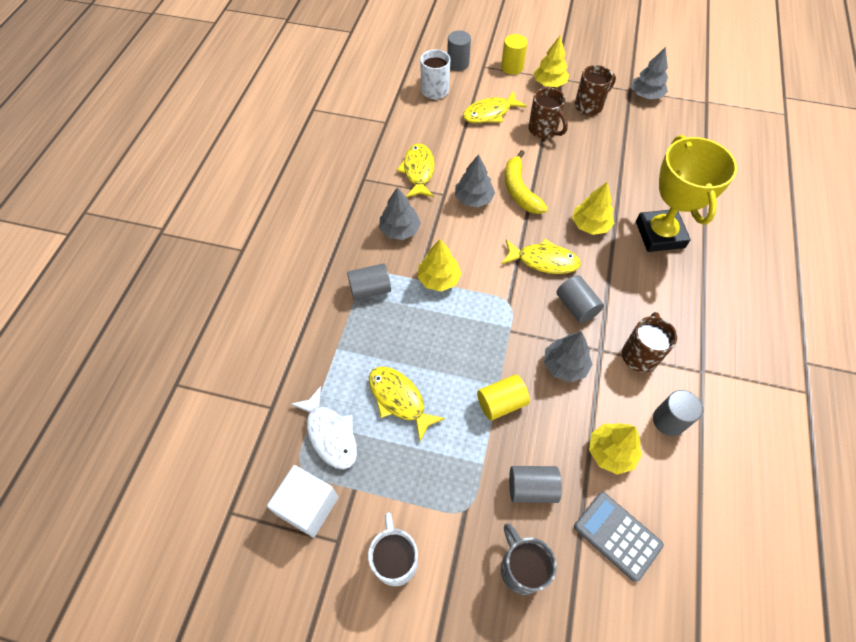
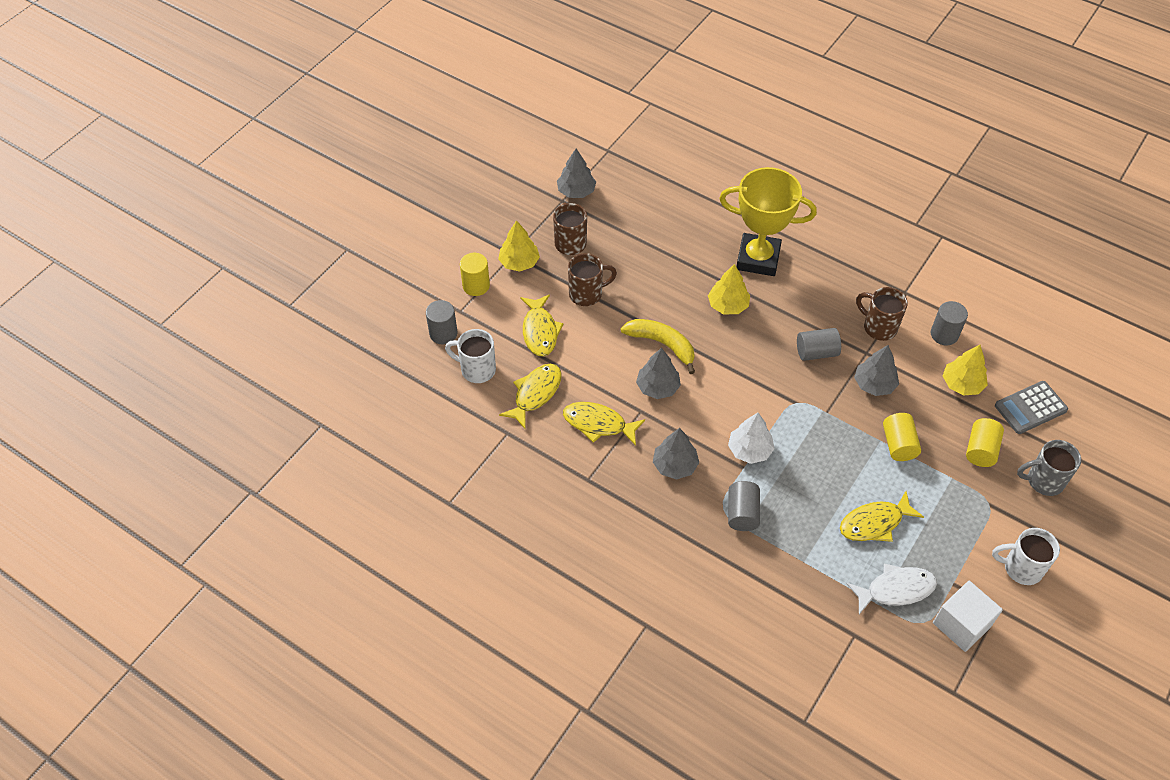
camera: 70 degrees left, 5 degrees down
yellow tree [417,239,462,292] -> white tree [728,413,775,464]
yellow fish [502,239,581,274] -> yellow fish moved to [499,364,562,429]
yellow banana [505,150,548,214] -> yellow banana turned 150 degrees counterclockwise [621,319,695,374]
grey cylinder [509,466,562,503] -> yellow cylinder [966,418,1004,467]

